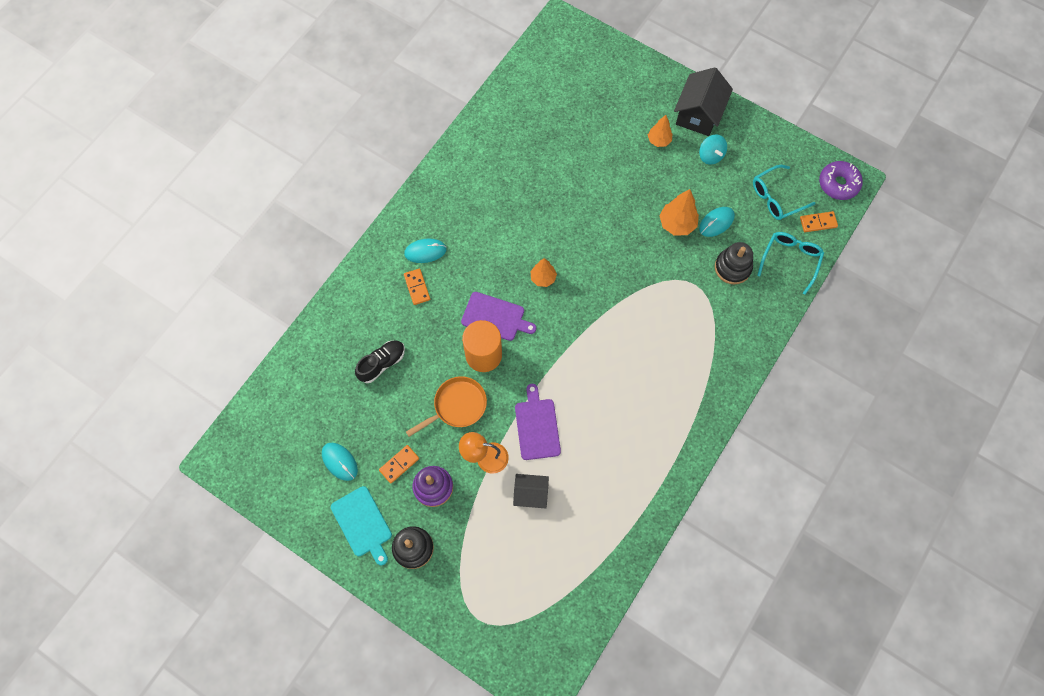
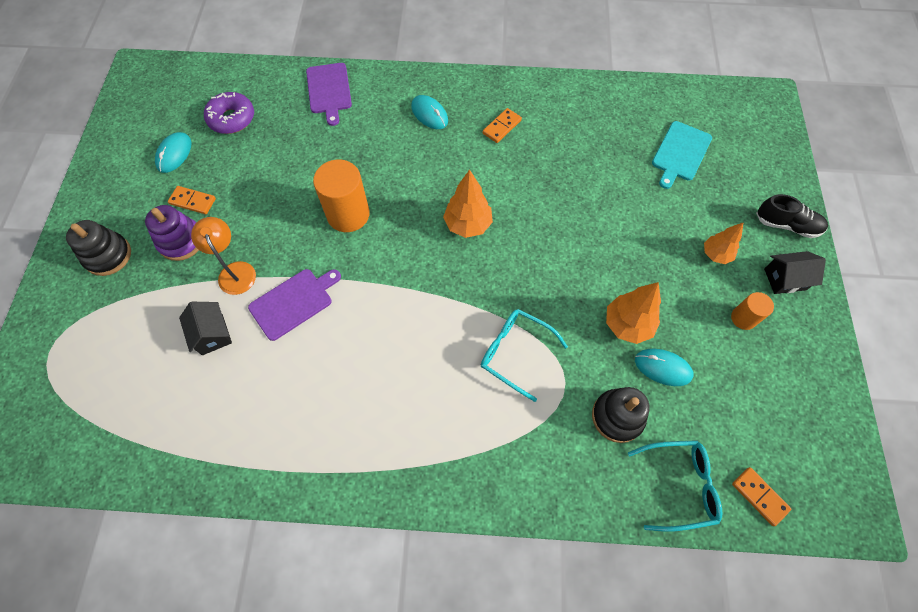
camera: 60 degrees right, 5 degrees down
turquoise cutting board [331,486,392,565] -> turquoise cutting board moved to [652,121,712,189]
black shoe [355,340,405,383] -> black shoe moved to [756,194,828,238]
orange domino [404,268,430,305] -> orange domino moved to [483,108,522,143]
orange pan [406,376,487,437] -> none
purple cutting board [461,292,536,341] -> purple cutting board moved to [306,63,352,126]
orange tree [530,258,557,287] -> orange tree [443,169,493,238], size x1.51
black house [674,67,733,136] -> black house [764,251,826,294], size x0.61
turquoise spinning top [699,135,727,165] -> orange cylinder [731,292,774,330]
turquoise glasses [753,165,815,220] -> turquoise glasses moved to [481,309,568,402]
purple donut [819,161,863,200] -> purple donut moved to [204,92,254,134]

